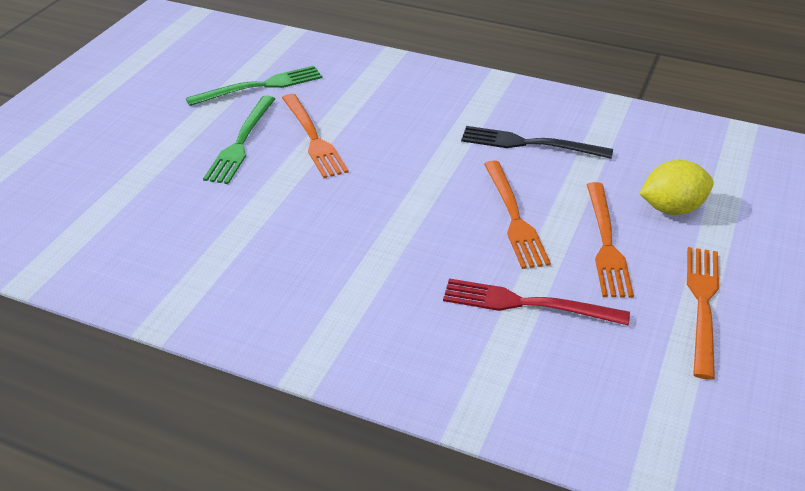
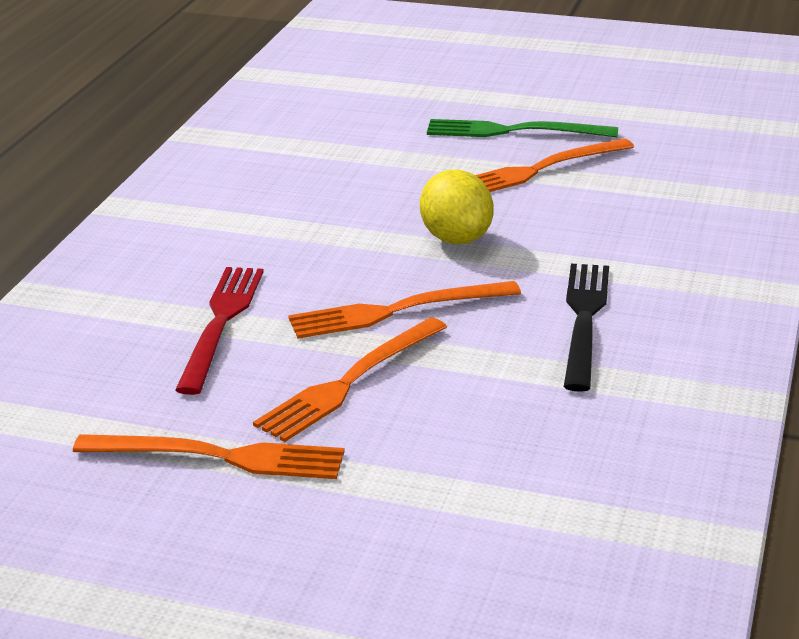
camera: 85 degrees right, 10 degrees down
green fork [186,66,323,106] -> none
orange fork [587,182,634,298] -> orange fork turned 45 degrees counterclockwise [253,317,447,442]
yellow lemon [639,160,714,215] -> yellow lemon moved to [420,170,494,244]

